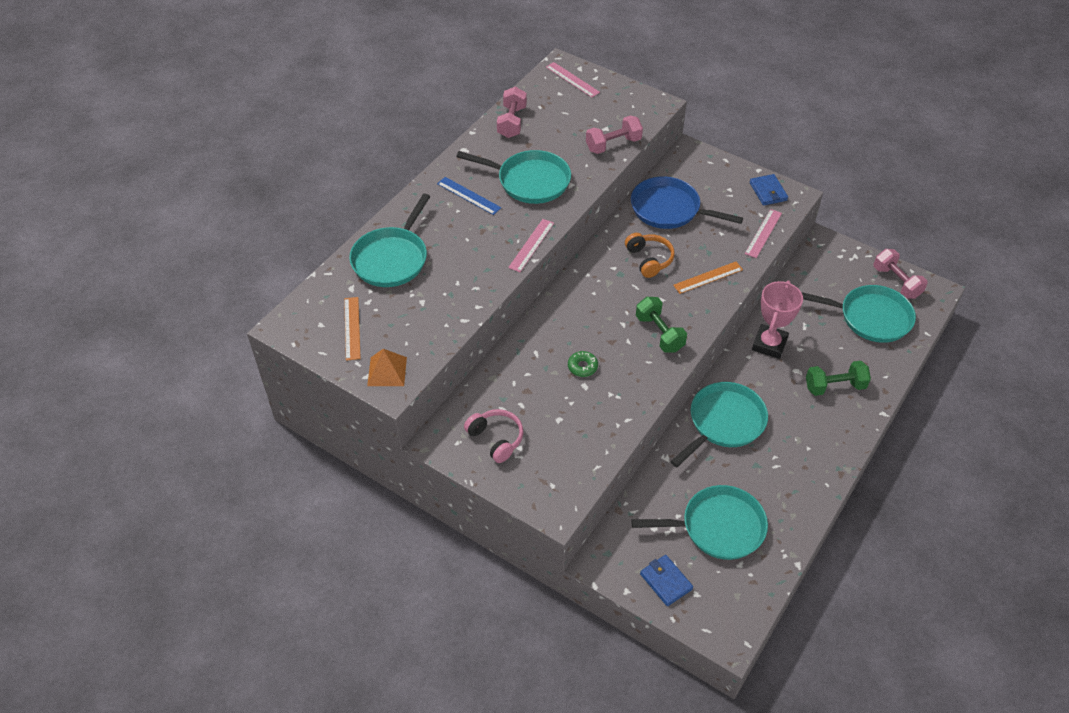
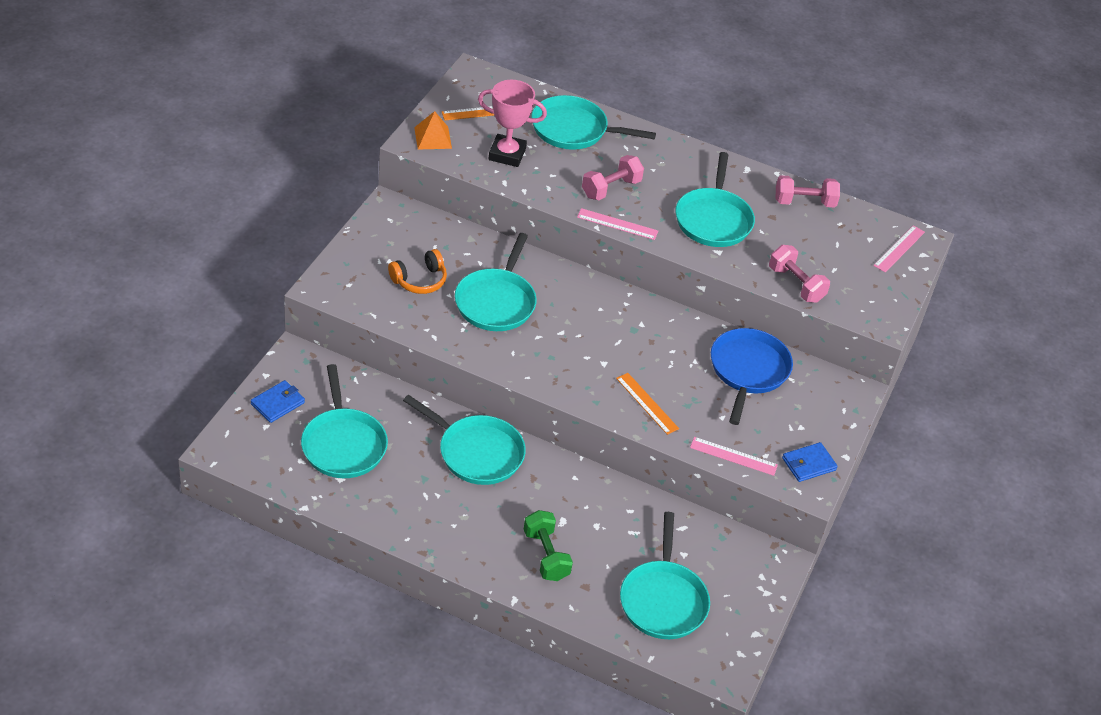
camera: 75 degrees right, 5 degrees down
blue ruler [437,177,501,215] -> none
pink headphones [464,409,523,463] -> none
green donut [568,351,598,377] -> turquoise pan [455,233,537,331]
orange headphones [625,233,675,278] -> orange headphones moved to [388,249,447,294]
green dumbbell [636,297,687,353] -> none
pink trophy [752,280,803,359] -> pink trophy moved to [478,80,547,167]
pink dumbbell [873,249,928,299] -> pink dumbbell moved to [582,155,644,200]

